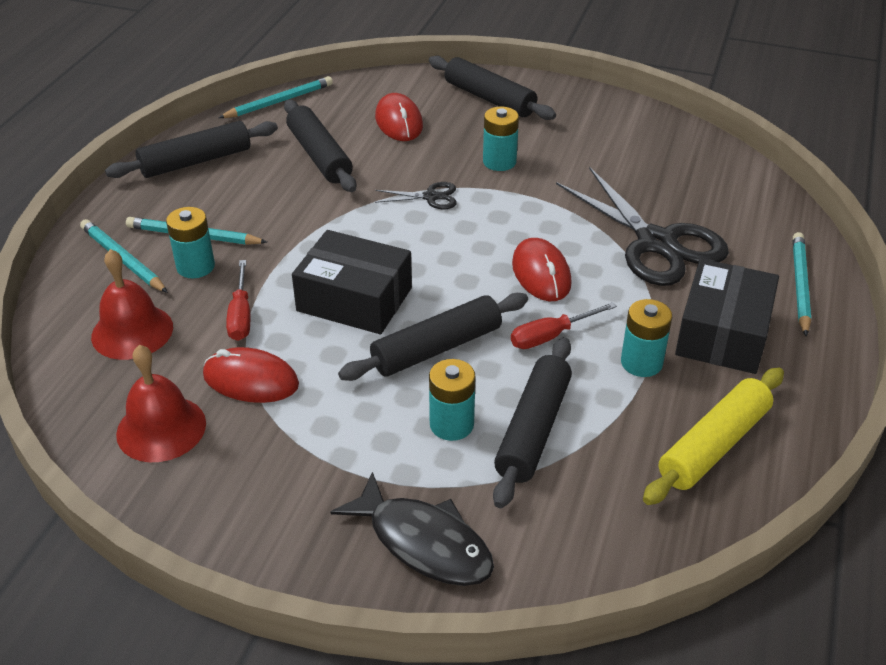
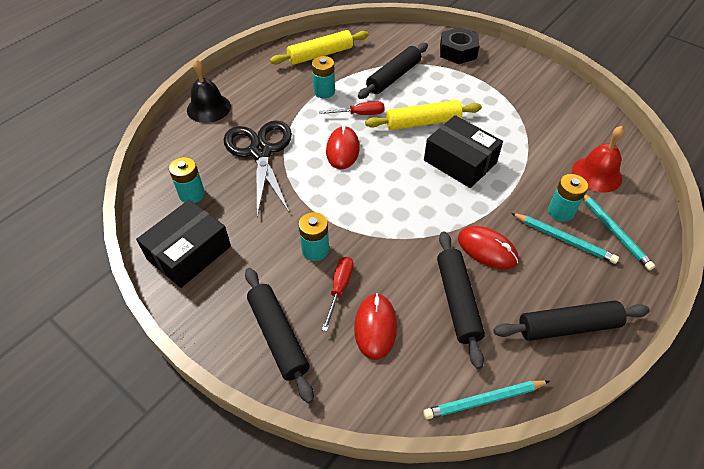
camera: 160 degrees left, 10 degrees up
red bell [116,345,206,462] -> none
red mouse [203,347,299,403] -> red mouse moved to [458,226,519,269]
red screwdriver [226,260,250,341] -> red screwdriver moved to [322,257,353,331]
black fish [331,472,494,586] -> black nut [440,27,479,64]
black rolling pin [338,293,528,381] -> yellow rolling pin [365,100,482,130]
black scissors [375,182,457,209] -> none
turquoise battery [429,359,476,441] -> turquoise battery moved to [169,157,205,203]
black box [675,259,779,374] -> black box moved to [136,200,231,288]
turquoise pencil [793,232,811,336] -> black bell [187,59,231,123]

